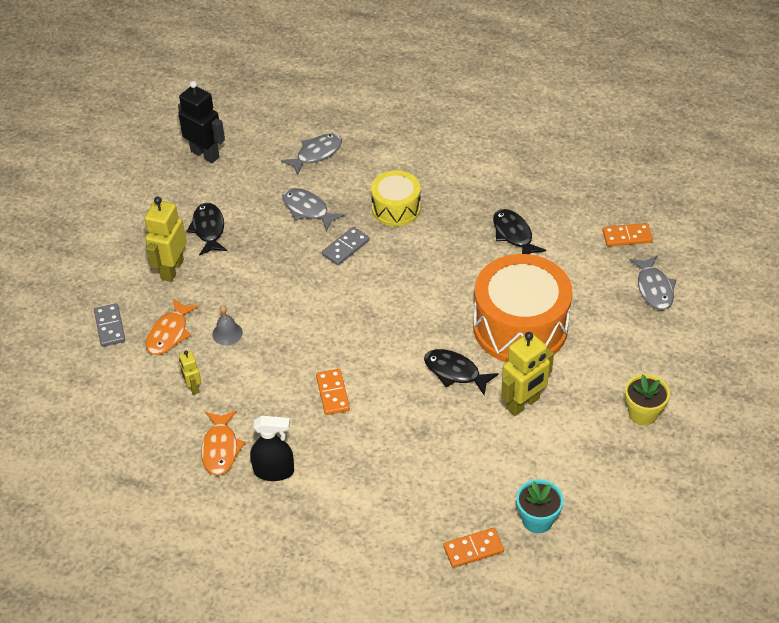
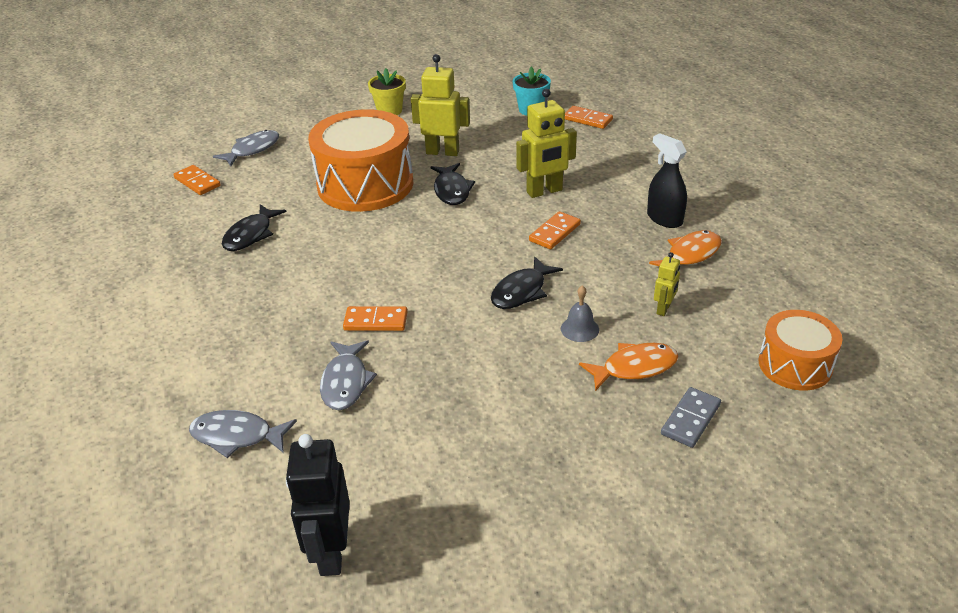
camera: 130 degrees left, 10 degrees down
yellow robot [144,197,187,282] -> yellow robot moved to [516,89,577,198]
black fish [187,203,227,256] -> black fish moved to [491,256,563,309]
grey domino [322,227,370,265] -> orange domino [343,306,408,331]
yellow drum [371,170,421,226] -> none
none -> orange drum [759,310,843,391]

